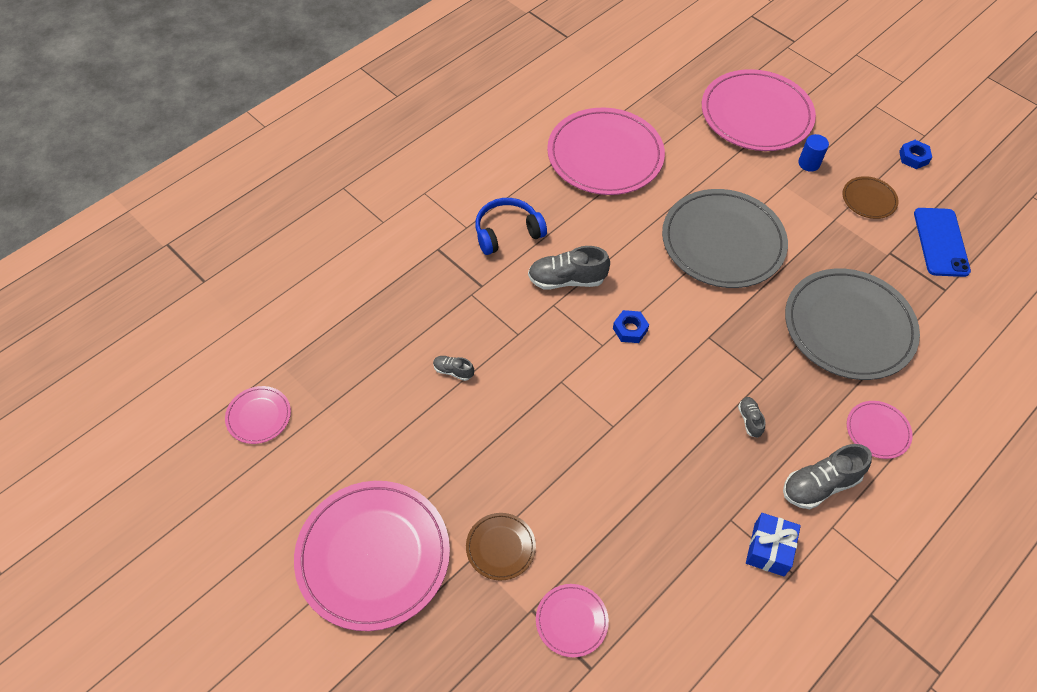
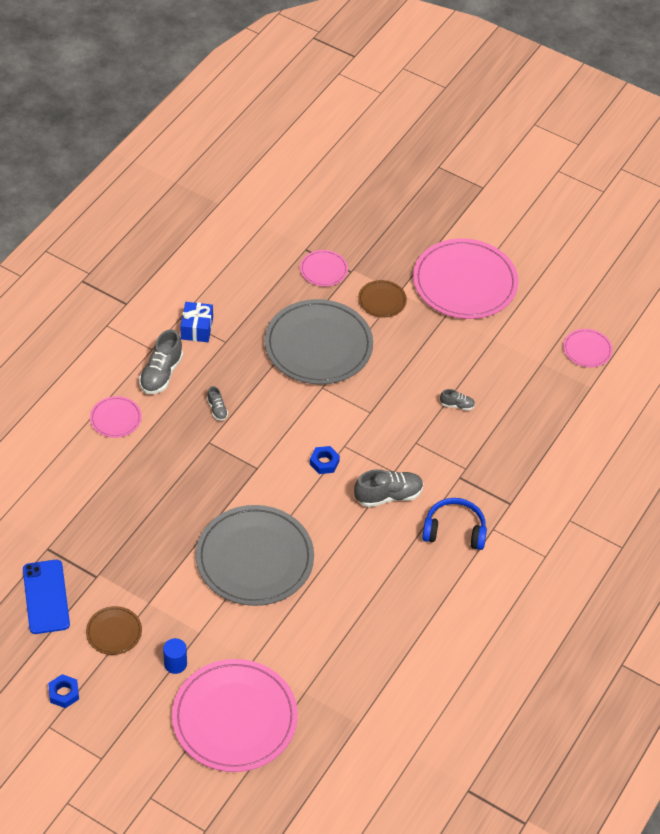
camera: 165 degrees right, 5 degrees down
blue headphones [475,198,547,255] -> blue headphones turned 135 degrees counterclockwise [422,498,487,550]
pink plate [547,108,665,195] -> none
grey shoe [783,444,872,509] -> grey shoe turned 150 degrees clockwise [139,329,183,394]
grey plate [785,269,920,380] -> grey plate moved to [265,299,373,385]

